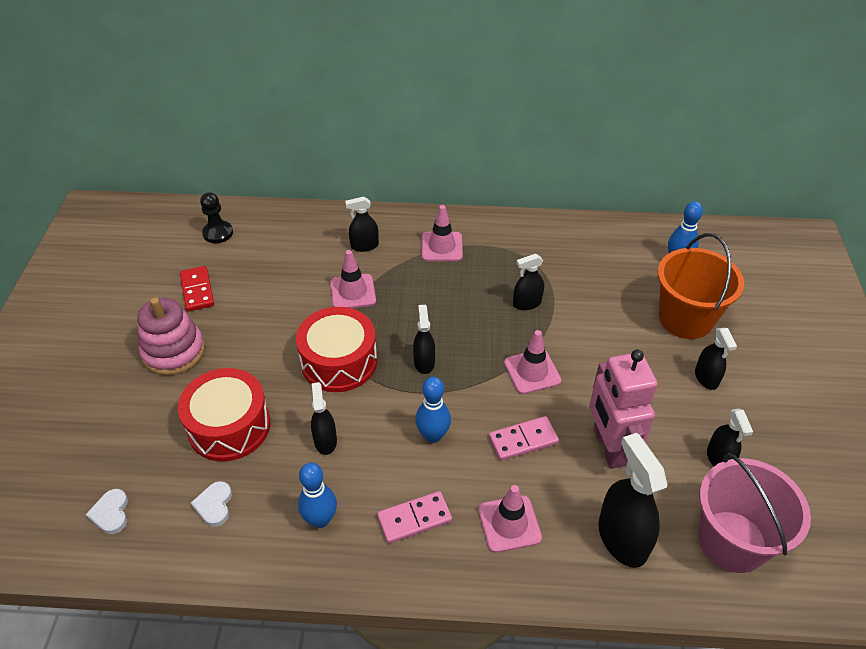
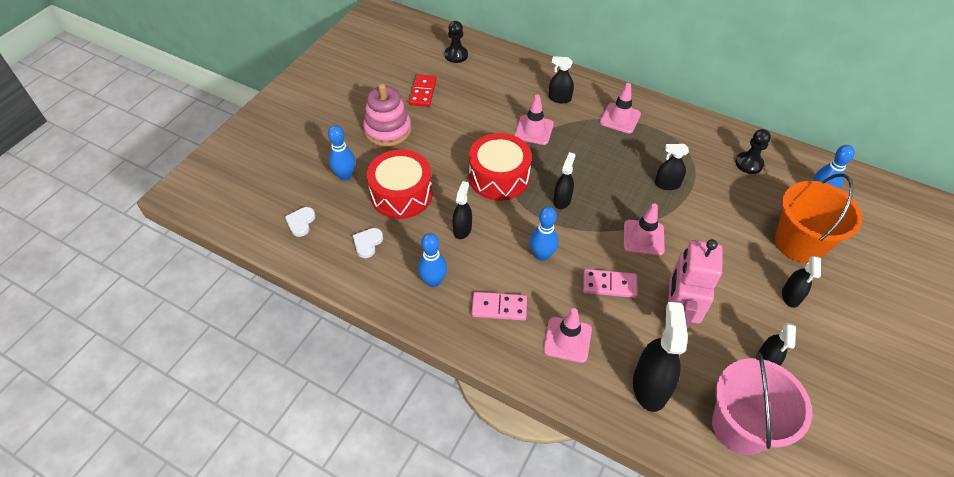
camera: 25 degrees right, 5 degrees up
none -> blue bowling pin [328,125,356,181]
none -> black pawn [735,129,771,174]

